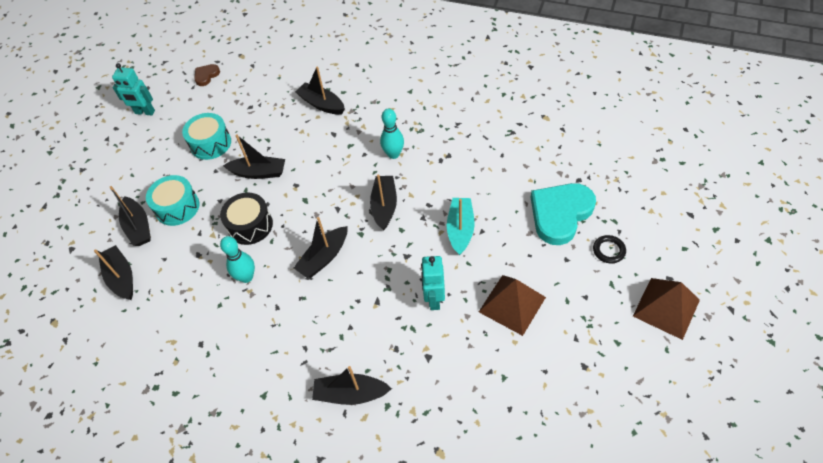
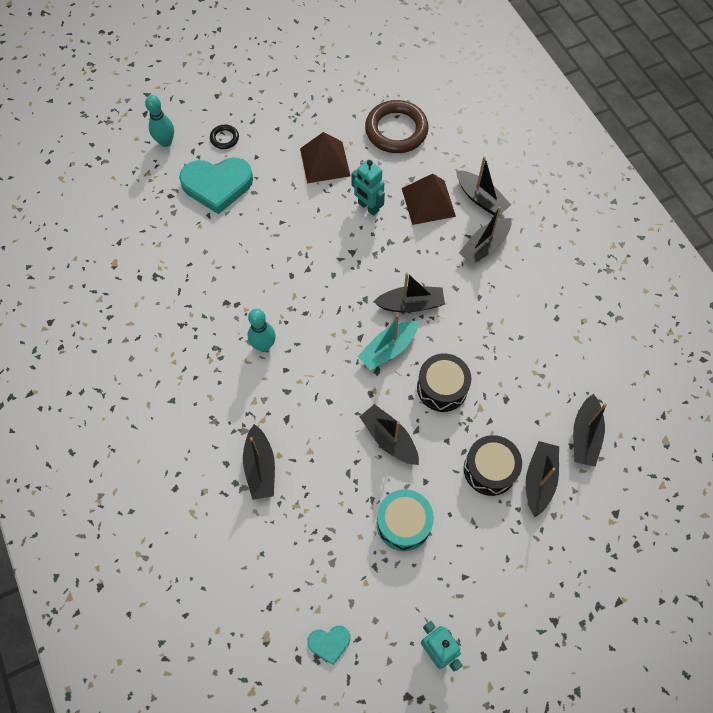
camera: 140 degrees left, 10 degrees up
turquoise drum [146,175,199,226] -> black drum [464,435,522,496]
brown heart [194,64,220,86] -> turquoise heart [307,626,351,665]
turquoise bowling pin [220,236,255,283] -> turquoise bowling pin moved to [145,95,174,147]
black boat [370,174,397,231] -> black boat moved to [459,206,511,265]
turquoise robot [421,256,445,310] -> turquoise robot turned 90 degrees clockwise [351,160,385,216]
turquoise boat [447,198,475,256] -> turquoise boat moved to [357,315,419,370]
brown pyramid [633,278,700,340] -> brown pyramid moved to [402,174,456,225]
none -> brown ring [365,100,429,153]

